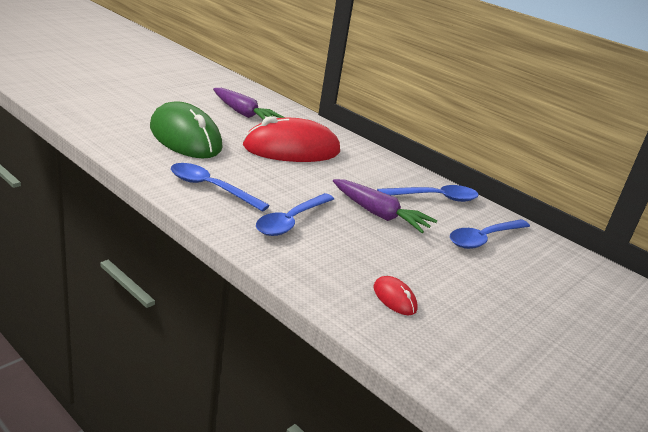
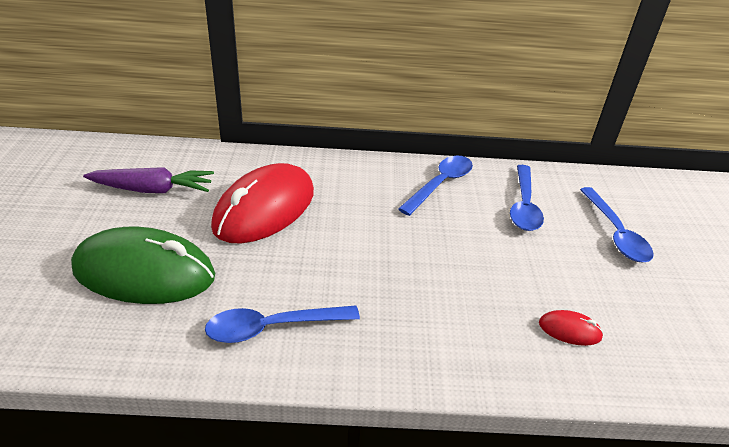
camera: 40 degrees left, 10 degrees up
blue spoon [256,193,334,236] -> blue spoon moved to [580,187,654,262]
purple carrot [333,179,437,233] -> none

